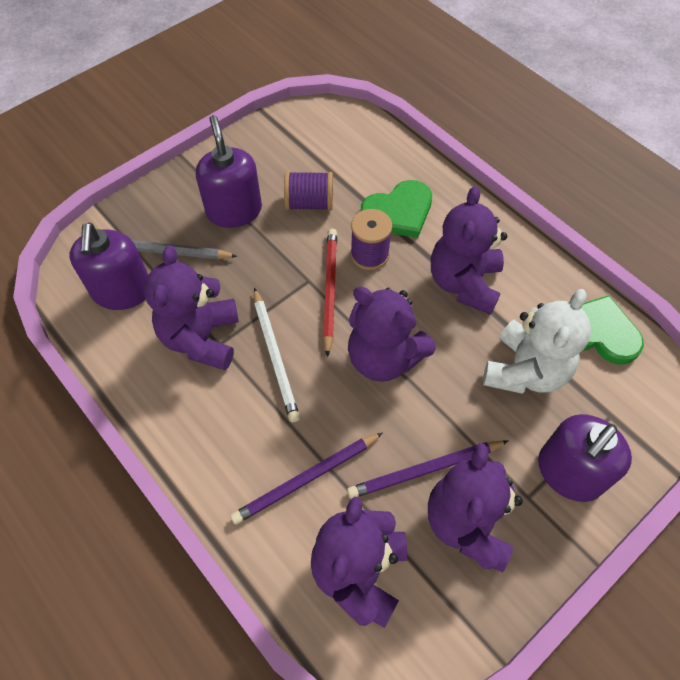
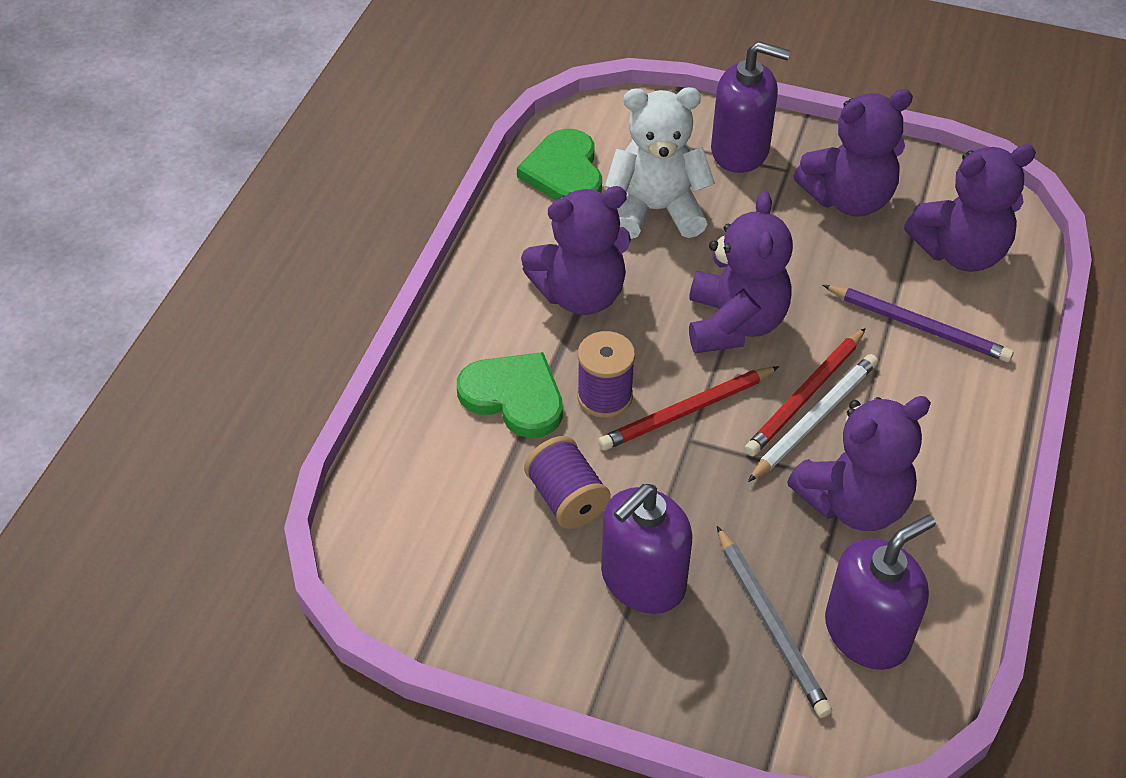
camera: 120 degrees left, 10 degrees down
purple pencil [347,440,508,499] -> none
none -> red pencil [744,328,866,456]

